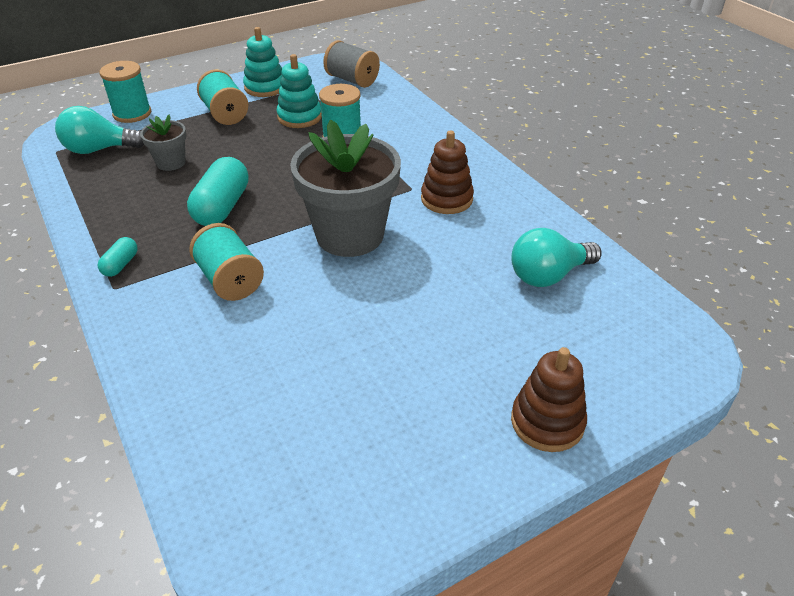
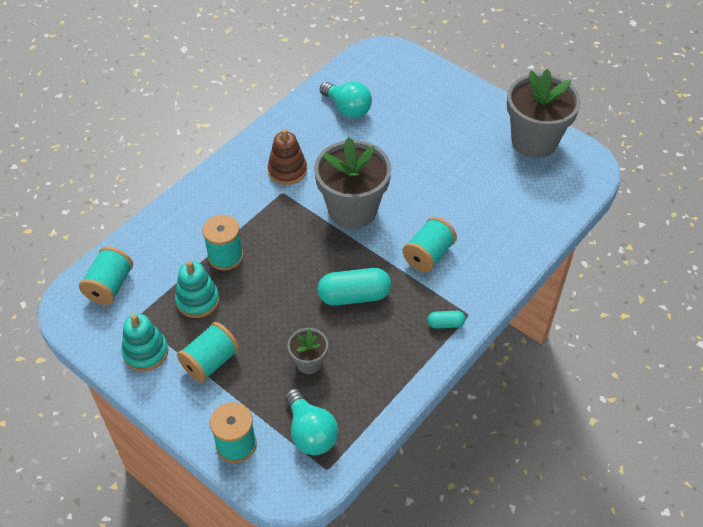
camera: 110 degrees left, 10 degrees up
grey spool [323,40,380,88] -> turquoise spool [79,246,133,305]
brown stacking toy [511,347,587,452] -> none
none -> grey flower pot [507,69,581,158]

